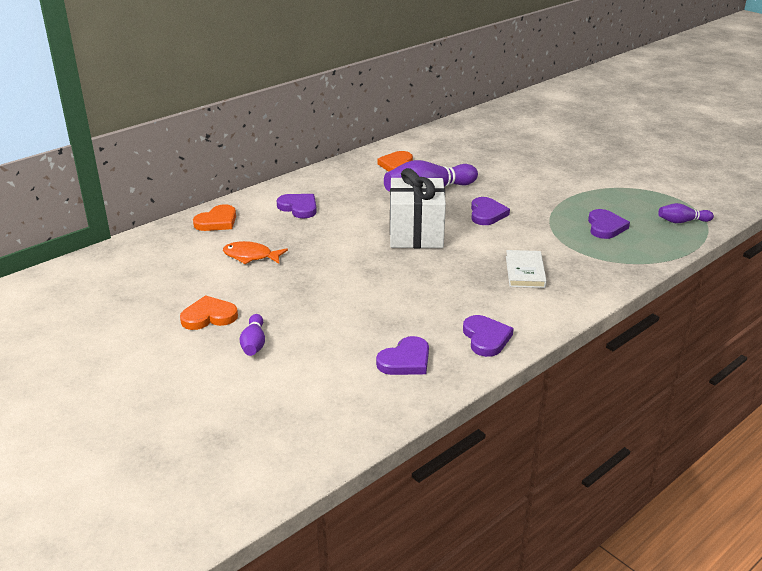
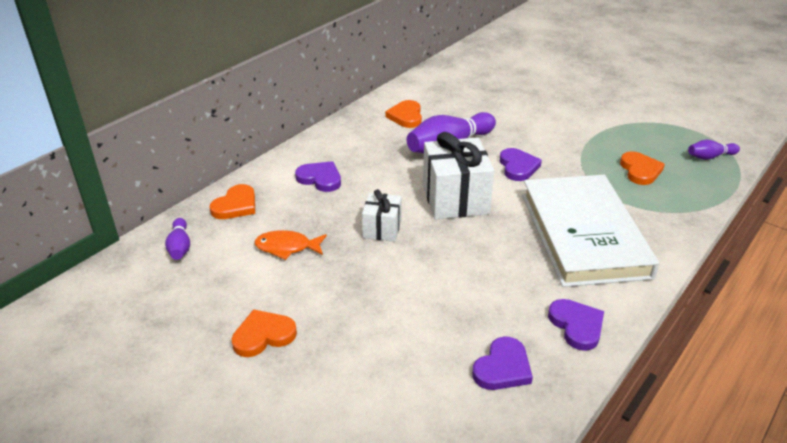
camera: 10 degrees left, 5 degrees up
purple bowling pin [240,314,265,356] -> purple bowling pin moved to [165,218,190,260]
white book [506,250,547,288] -> white book [522,175,659,287], size x2.39
purple heart [588,209,630,239] -> orange heart [620,151,665,185]
none -> white gift [362,189,402,242]

